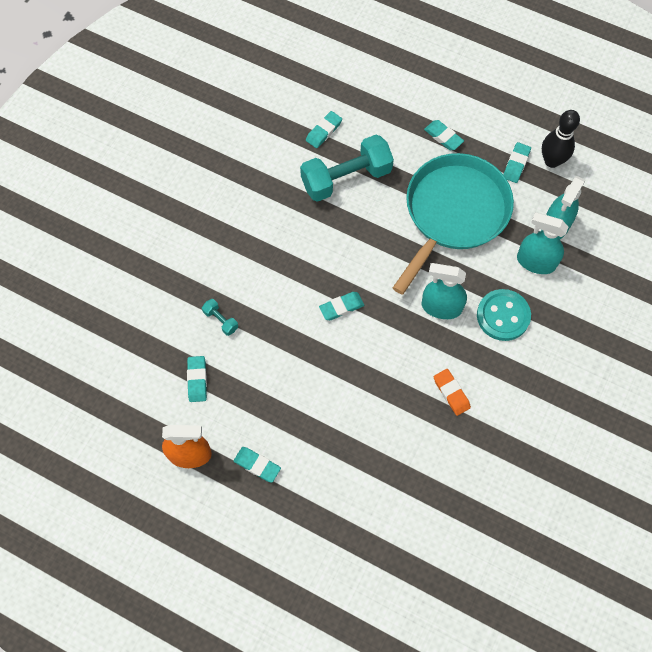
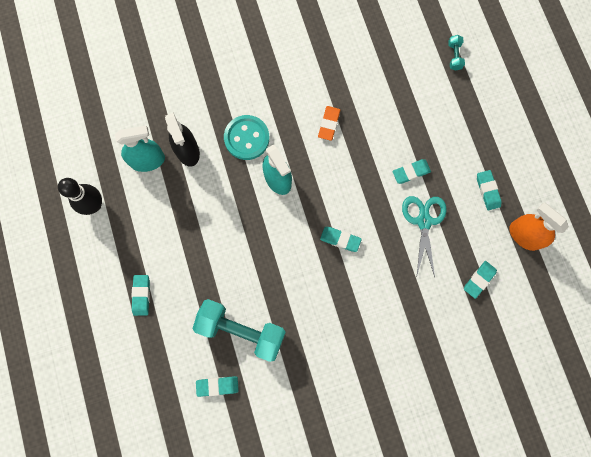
camera: 135 degrees left, 10 degrees up
turquoise dumbbell [202,299,238,336] -> turquoise dumbbell moved to [448,35,465,71]
turquoise pan [393,153,514,295] -> none
turquoise eraser [503,142,531,183] -> turquoise eraser moved to [392,159,431,184]
turquoise spray bottle [517,212,568,274] -> black spray bottle [165,113,200,167]
none -> turquoise scissors [402,196,447,277]

